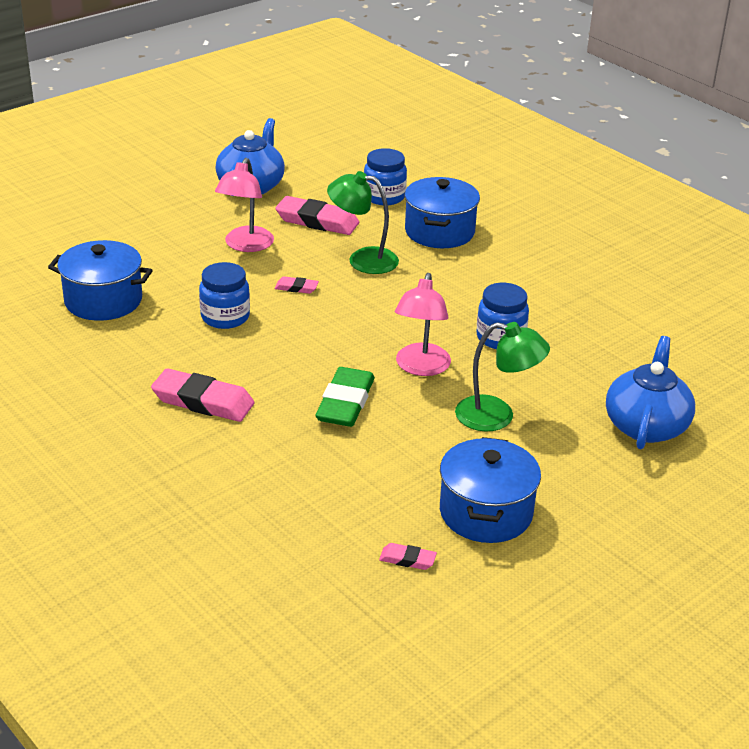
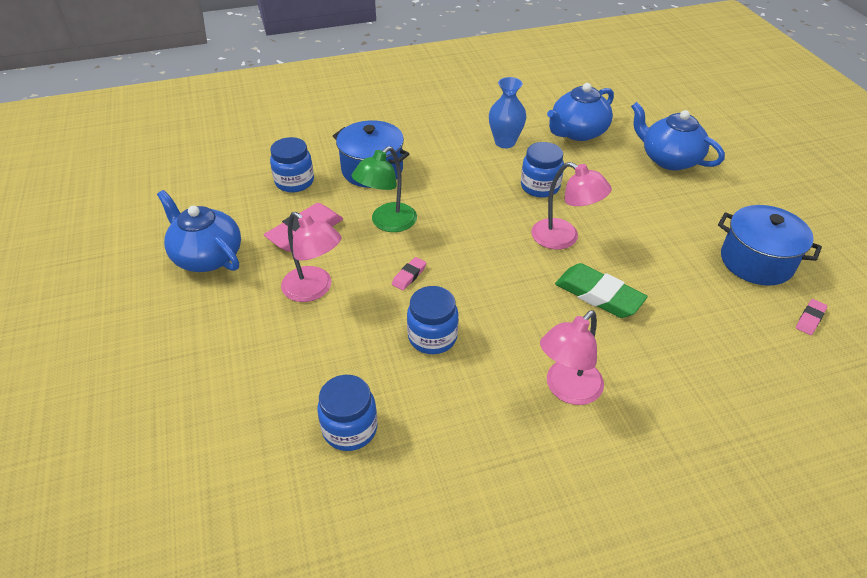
camera: 65 degrees left, 10 degrees up
blue pot [48,240,153,321] -> blue jar [317,375,377,451]
pink eraser [151,368,255,422] -> pink lamp [540,310,604,405]
green lamp [455,322,550,432] -> none
none -> blue vase [489,77,526,148]
none -> blue teapot [547,83,614,141]

